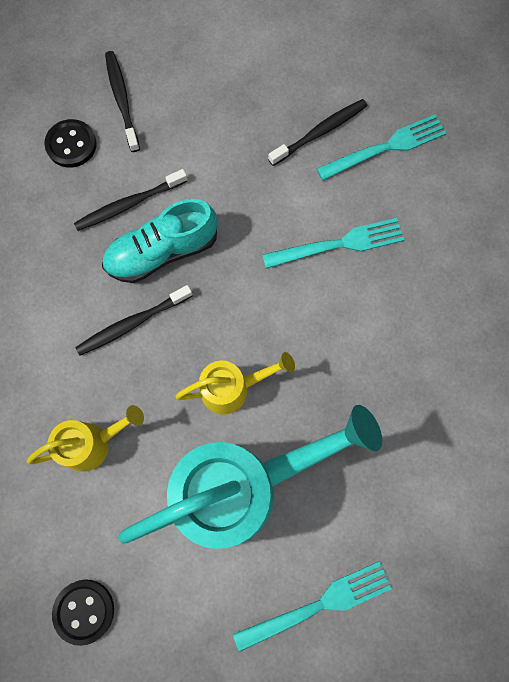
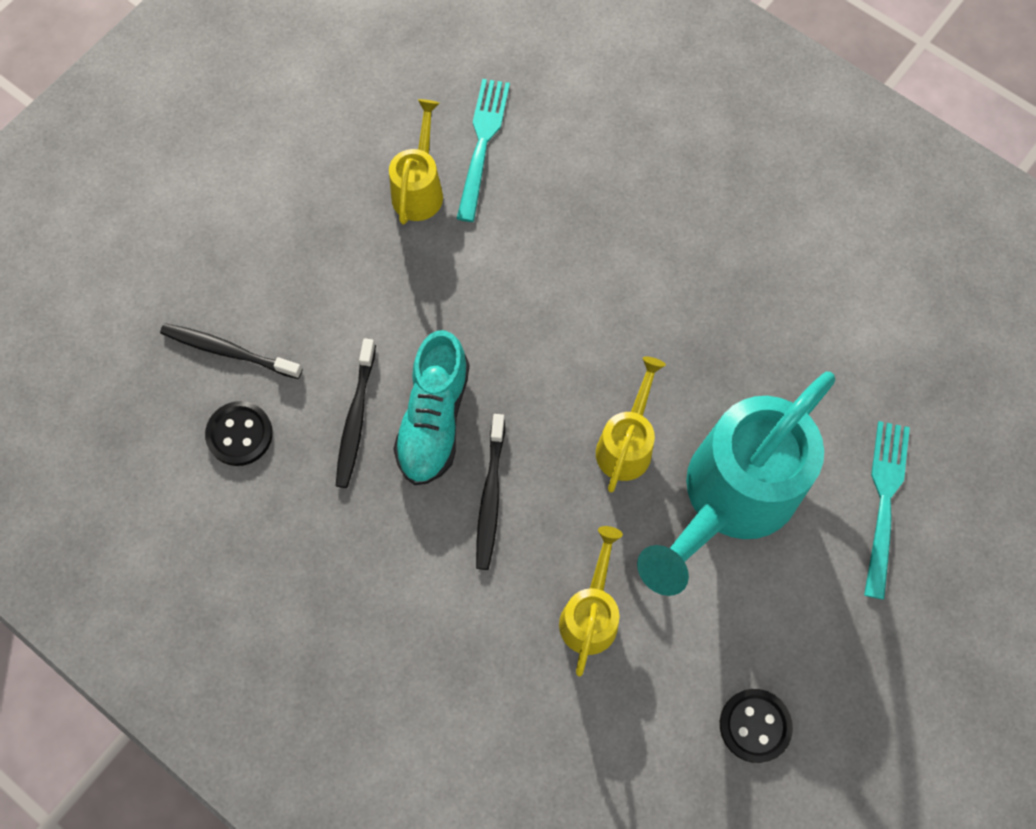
camera: 55 degrees left, 5 degrees down
turquoise watering can [118,405,382,549] -> turquoise watering can turned 150 degrees counterclockwise [637,372,835,596]
turquoise fork [262,218,404,269] -> none
black toothbrush [268,99,367,166] -> yellow watering can [389,99,443,225]

